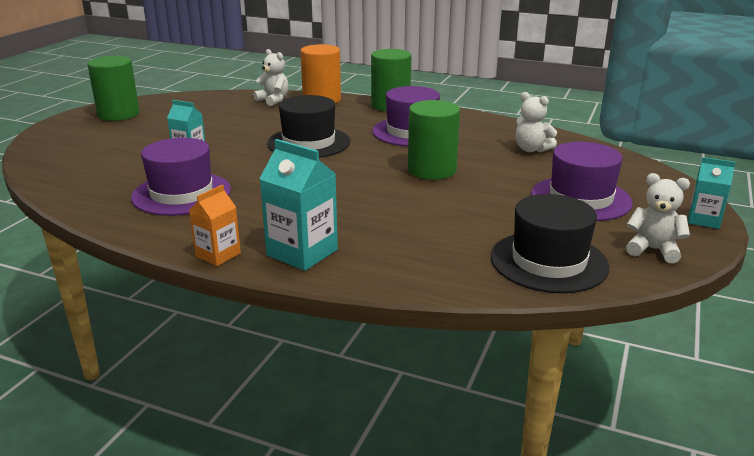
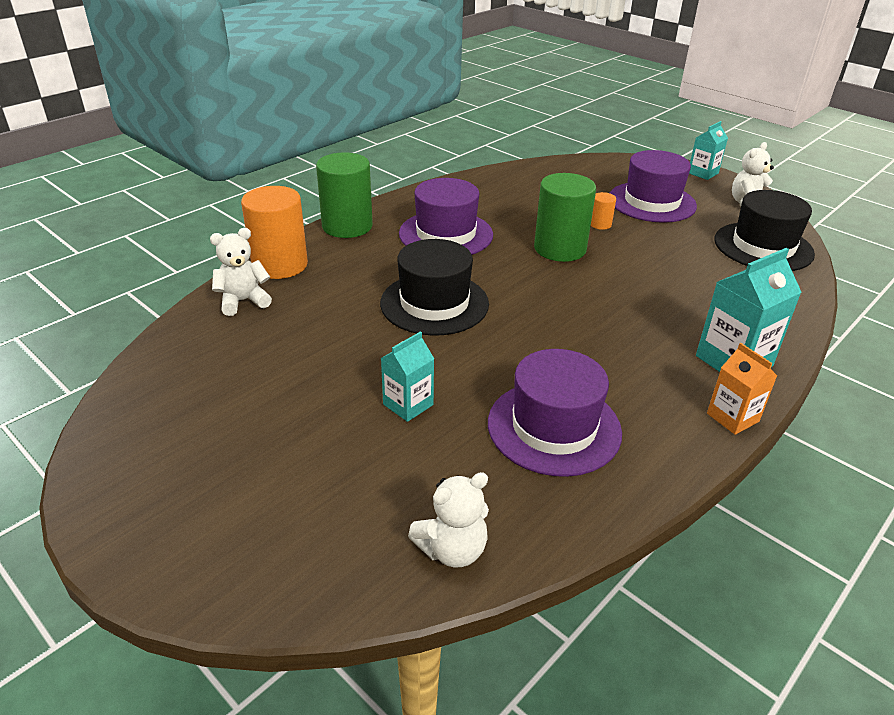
camera: 70 degrees left, 10 degrees up
green cylinder [87,56,140,121] -> none
white teddy bear [516,92,557,152] -> white teddy bear moved to [408,472,489,568]
none -> orange cylinder [591,192,616,230]

